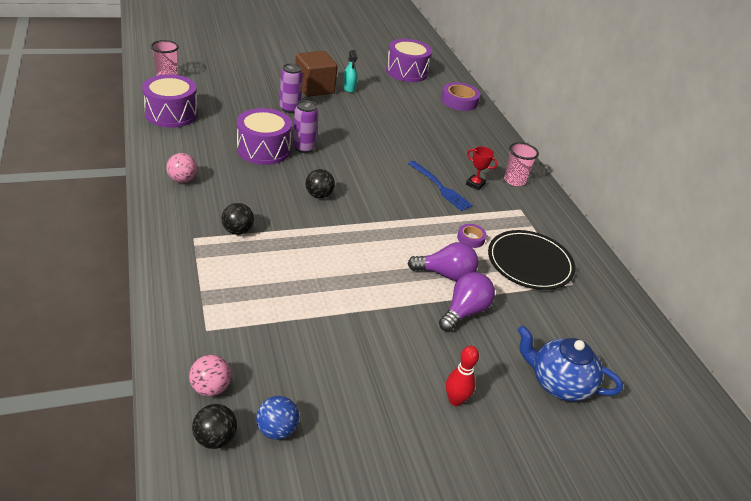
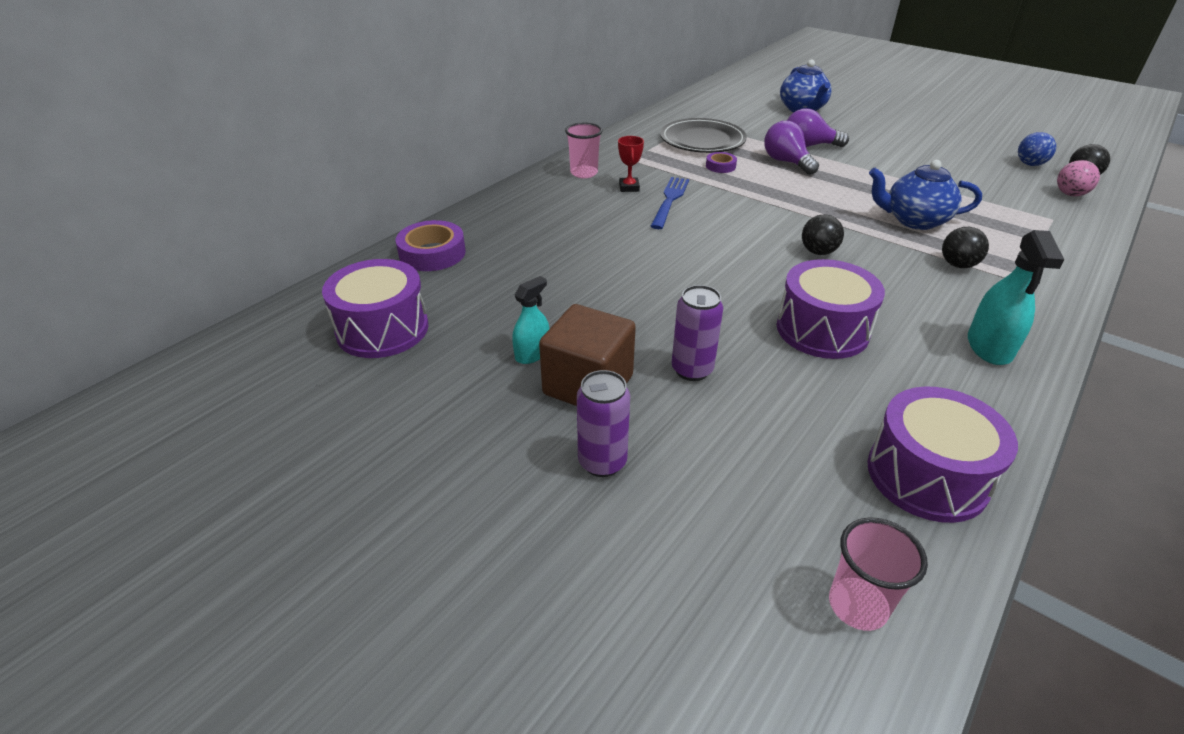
camera: 120 degrees left, 0 degrees up
pink ball [166,153,197,183] -> turquoise spray bottle [968,230,1065,365]
purple can [293,100,318,153] -> purple can moved to [577,370,630,477]
red bowling pin [446,346,479,406] -> none
none -> blue teapot [869,160,982,230]

